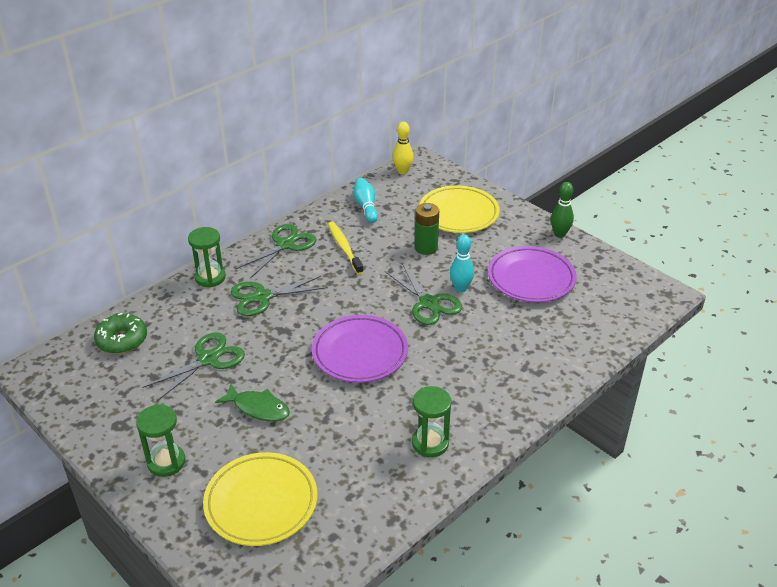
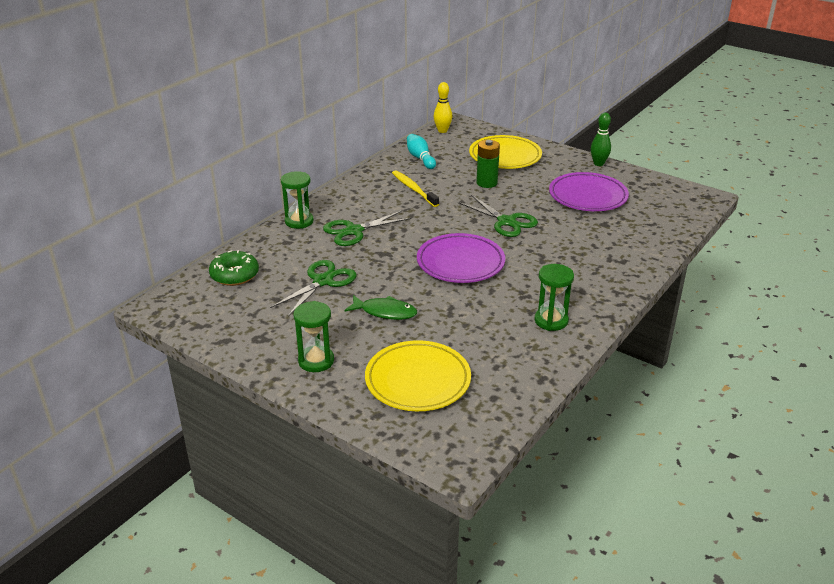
camera: 10 degrees left, 5 degrees down
green scissors [235,224,316,278] -> none
turquoise bowling pin [450,234,474,292] -> none

